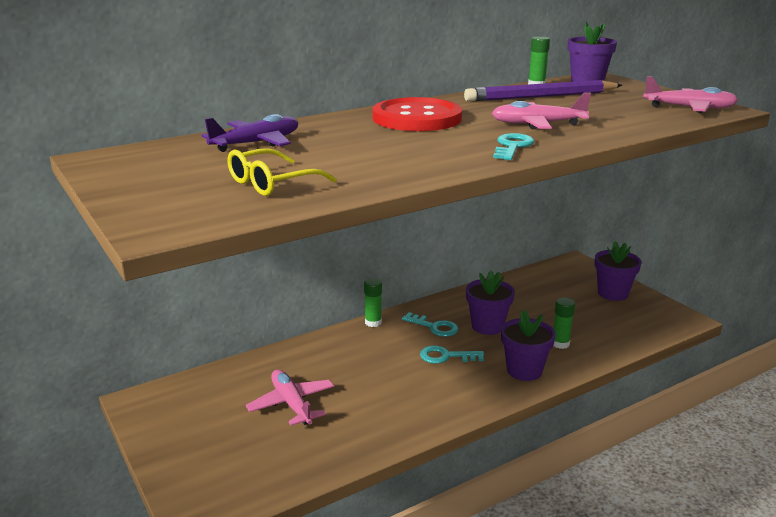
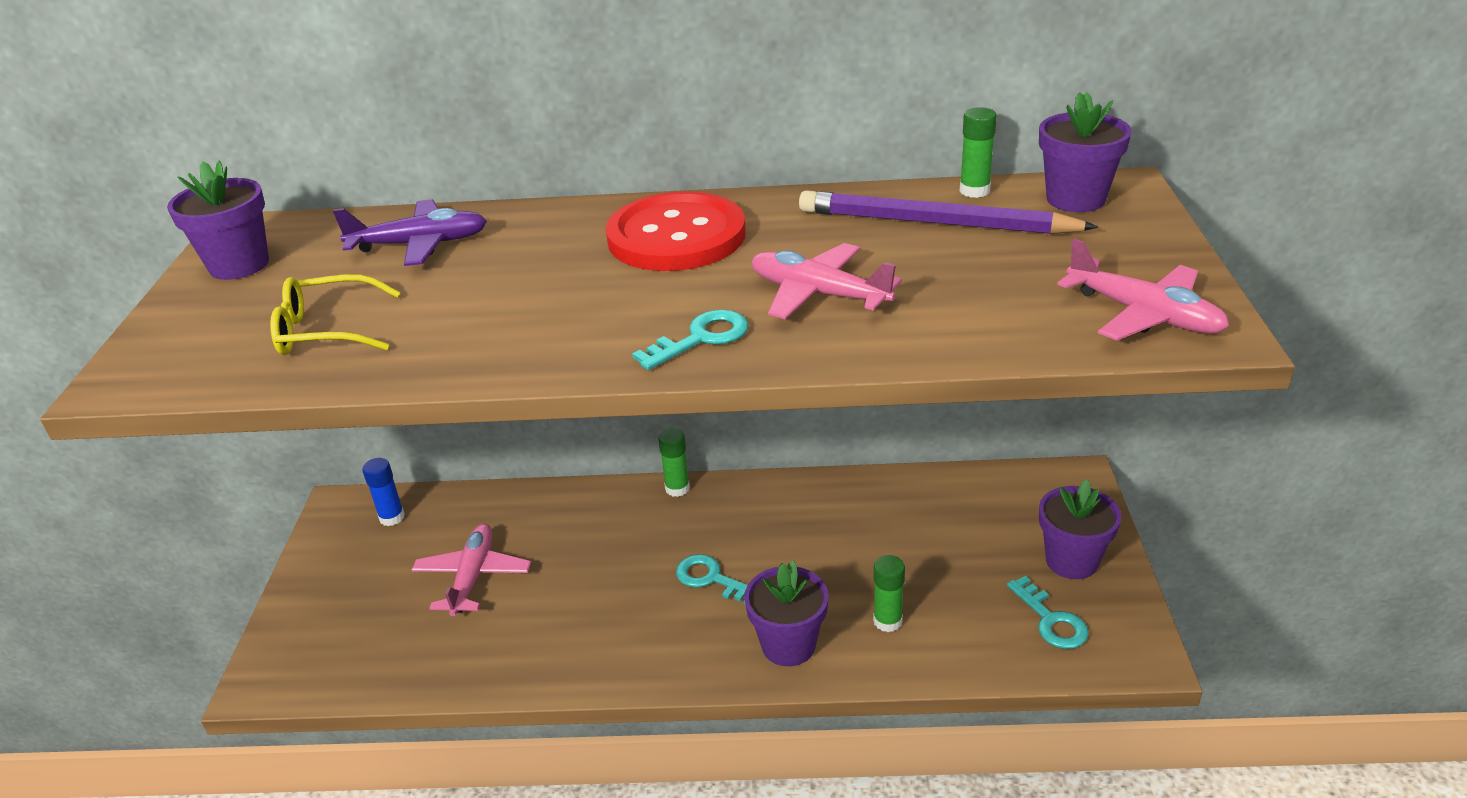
camera: 35 degrees right, 10 degrees up
turquoise key [402,312,459,337] -> turquoise key moved to [1007,576,1089,649]
purple flower pot [466,271,515,335] -> purple flower pot moved to [167,161,269,280]
none -> blue glue stick [362,458,405,526]

